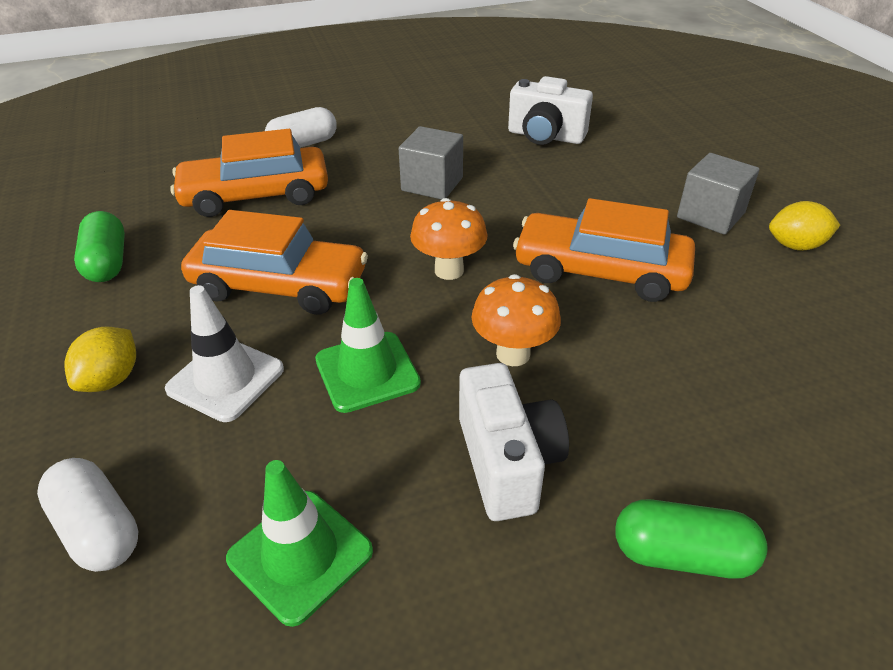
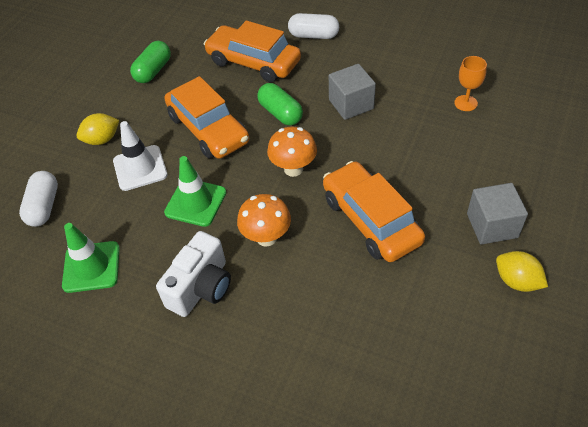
camera: 45 degrees right, 10 degrees up
white camera [508,76,593,145] -> orange goblet [454,56,487,111]
green capsule [615,499,768,578] -> green capsule moved to [257,83,303,126]

